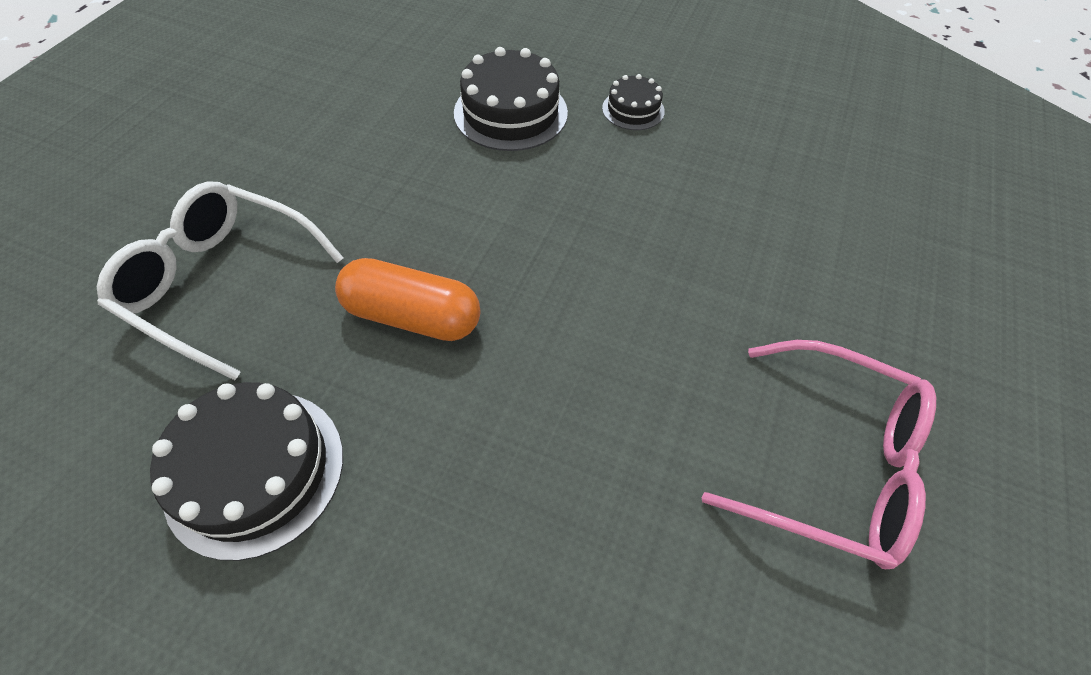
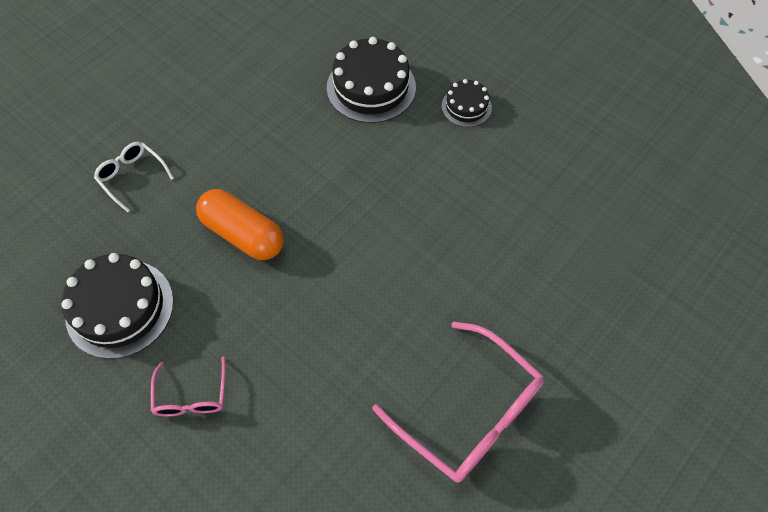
camera: 20 degrees right, 5 degrees up
white glasses [97,181,344,380] -> white glasses [94,142,174,212], size x0.52
none -> pink glasses [151,356,226,416]

